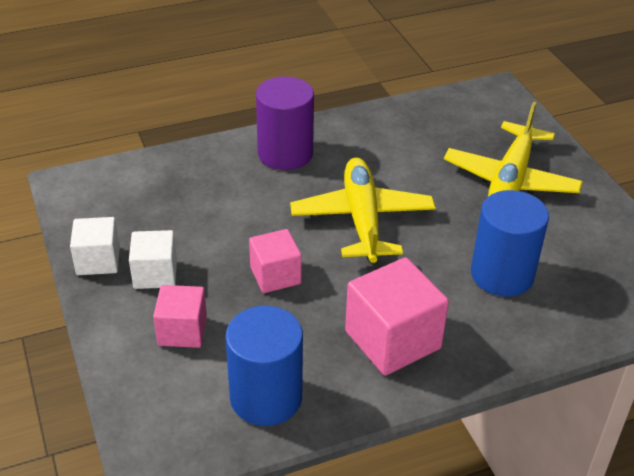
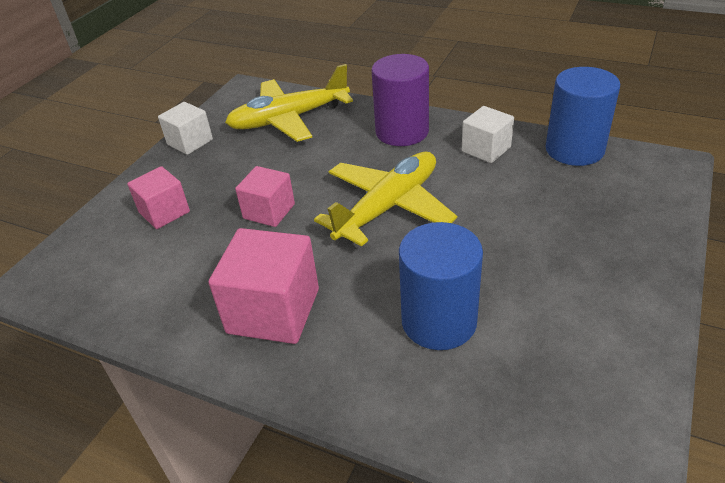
camera: 50 degrees right, 0 degrees up
white cube [129,230,177,289] -> white cube moved to [462,106,514,163]
blue cylinder [226,306,303,426] -> blue cylinder moved to [546,67,620,166]
yellow plane [444,102,583,197] -> yellow plane moved to [225,64,353,142]

